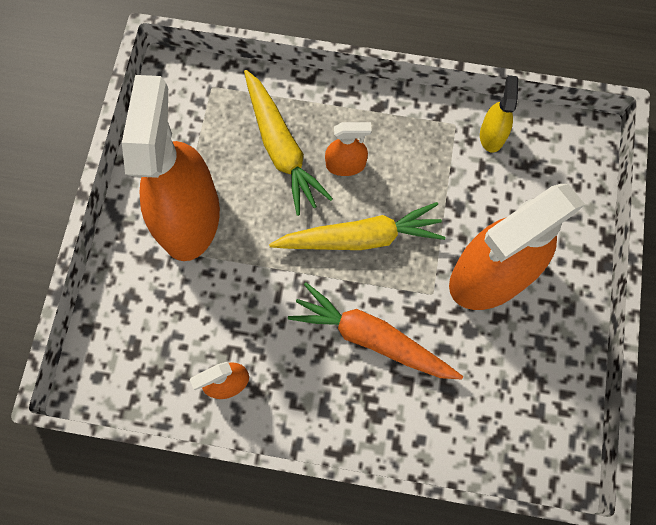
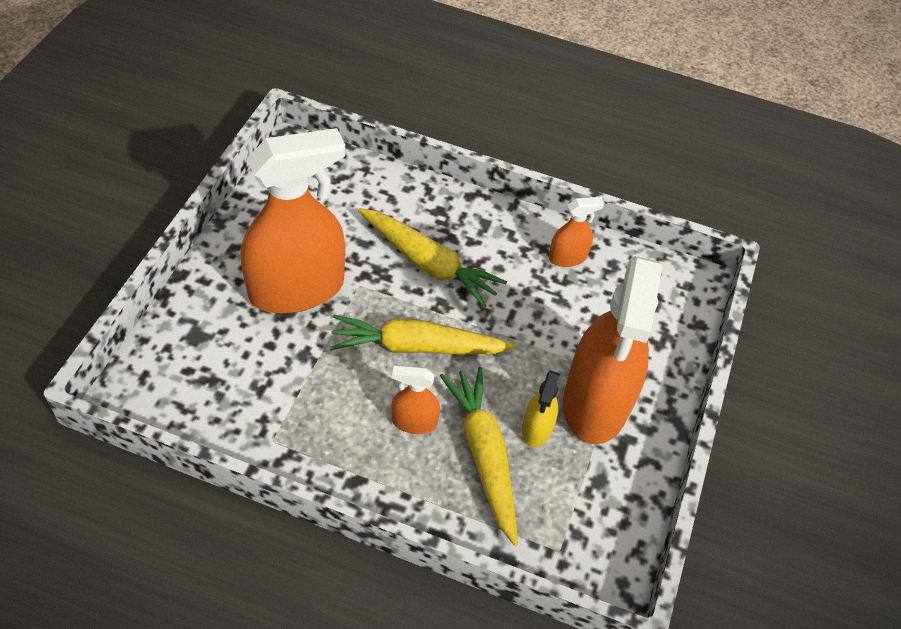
camera: 175 degrees left, 20 degrees down
orange carrot [288,282,463,380] -> yellow carrot [358,208,507,308]
yellow spray bottle [480,75,518,153] -> yellow spray bottle moved to [522,371,560,447]

